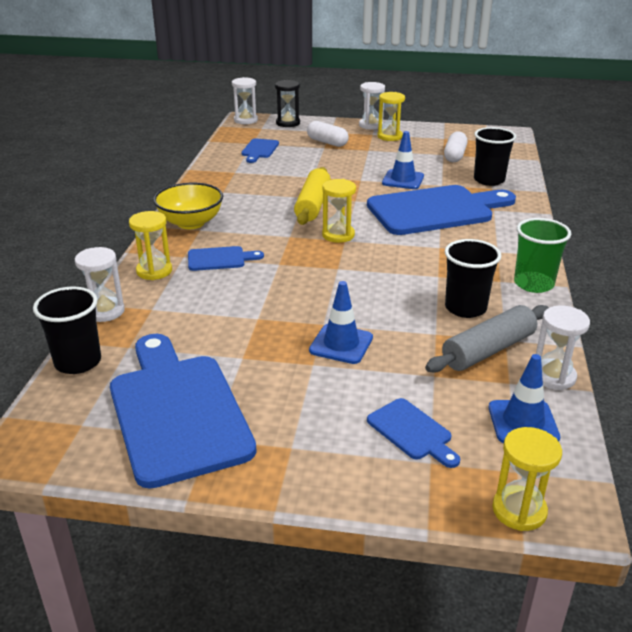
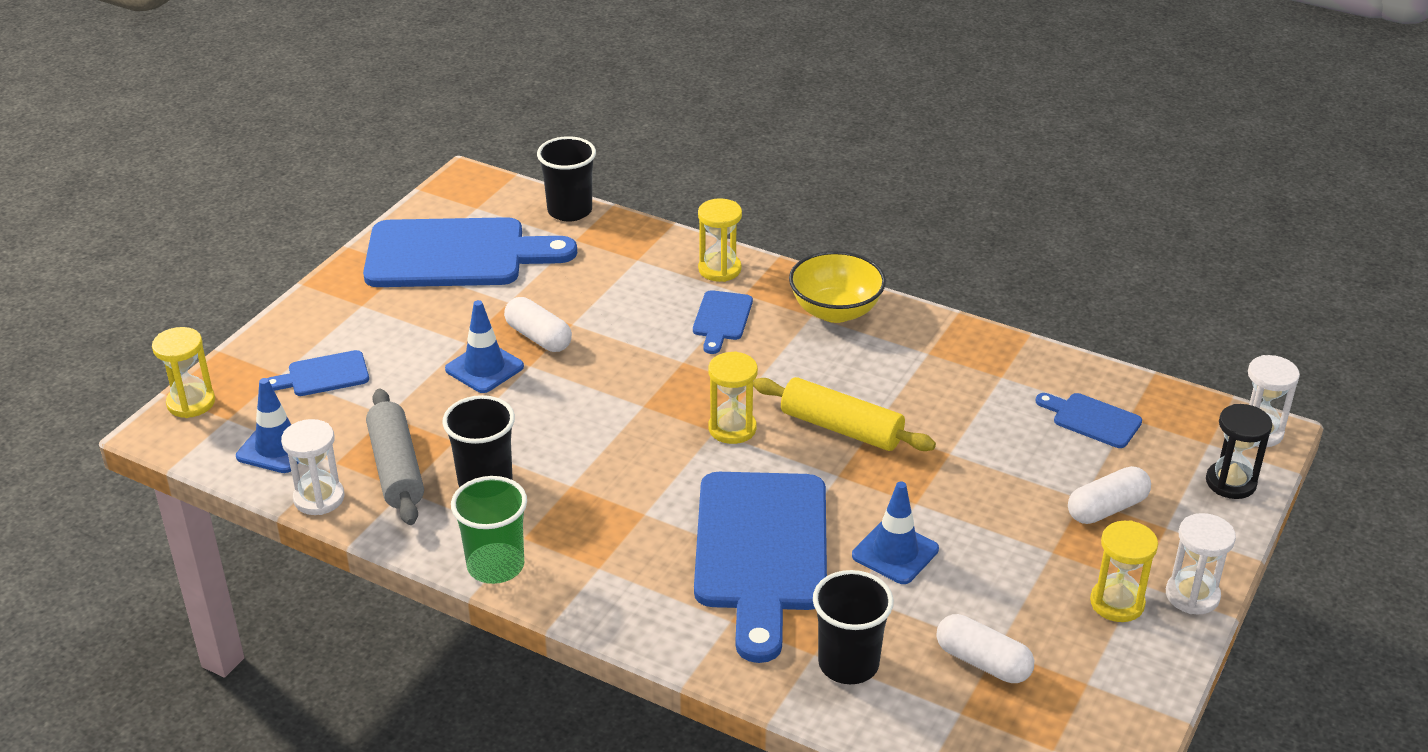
camera: 110 degrees right, 5 degrees up
white hourglass [75,247,125,322] -> none
none -> white capsule [504,297,572,352]

